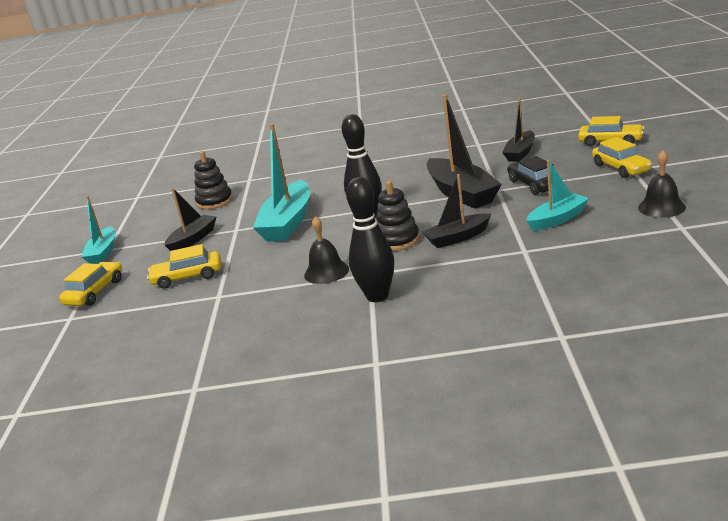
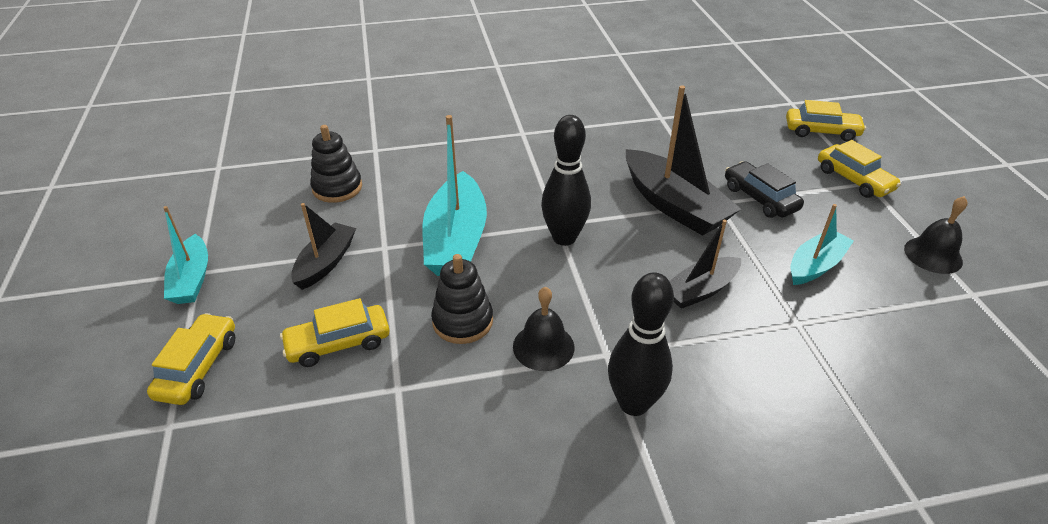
camera: 15 degrees left, 15 degrees up
black stacking toy [376,181,420,251] -> black stacking toy moved to [431,254,493,344]
black boat [502,98,535,162] -> none

